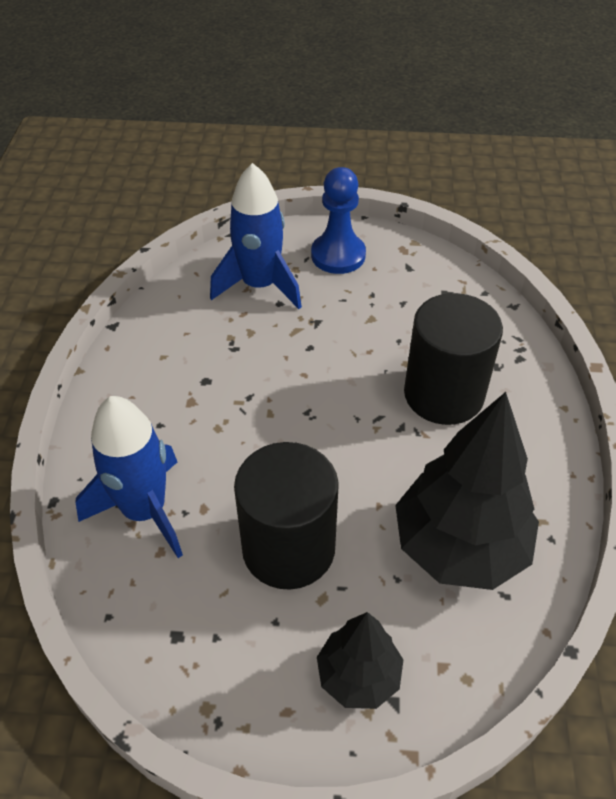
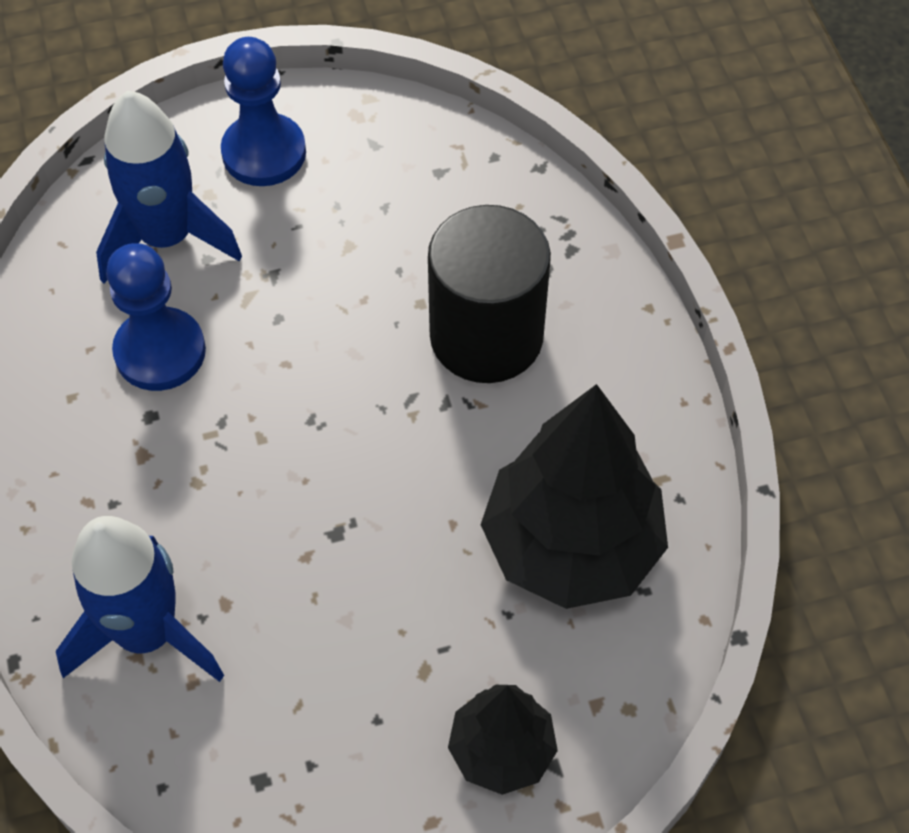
camera: 20 degrees left, 10 degrees up
black cylinder [234,442,339,590] -> none
none -> blue pawn [106,243,206,391]

